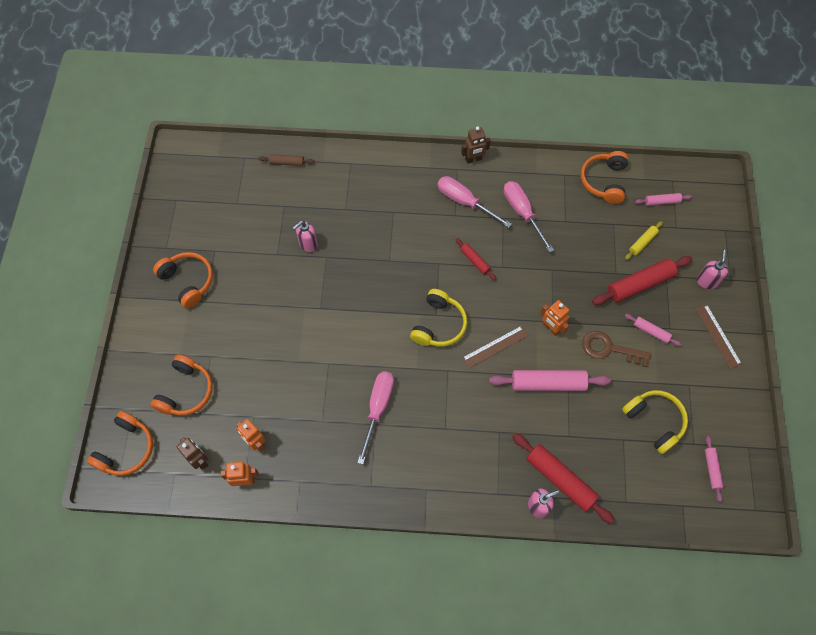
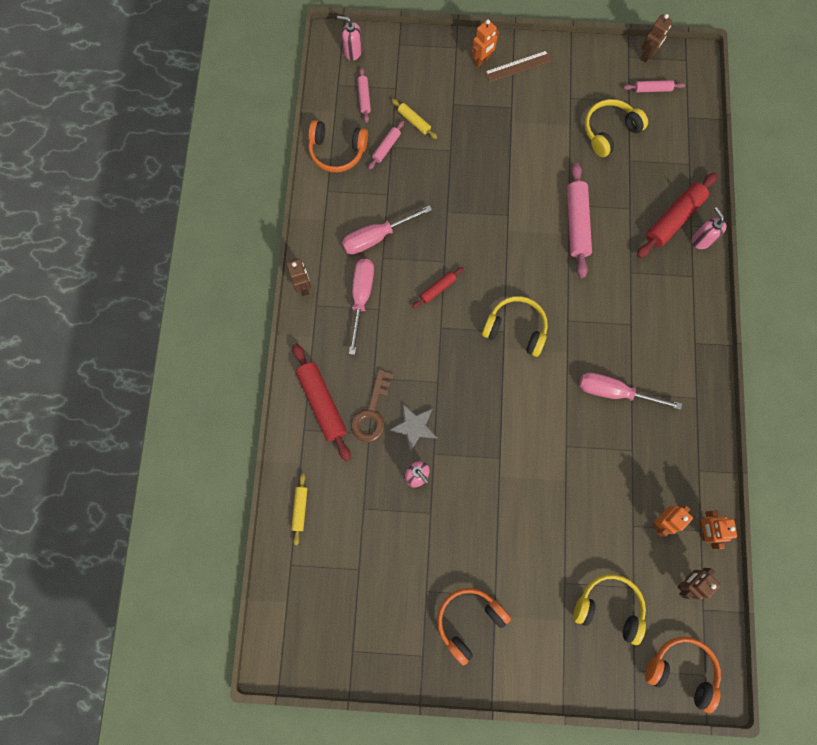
camera: 90 degrees left, 10 degrees up
orange headphones [151,355,213,416] -> yellow headphones [573,574,646,645]
brown rolling pin [258,154,314,166] -> yellow rolling pin [291,473,307,545]
pink screwdriver [437,176,512,228] -> pink screwdriver turned 150 degrees clockwise [349,259,374,355]
brown ruler [462,326,528,368] -> none
orange robot [541,300,569,336] -> orange robot moved to [472,19,499,67]
brown key [582,331,651,367] -> brown key moved to [351,369,394,442]
red rolling pin [592,256,692,305] -> red rolling pin moved to [292,343,351,462]
pink rolling pin [625,314,682,346] -> pink rolling pin moved to [368,121,404,170]
pink soap dispenser [697,250,728,289] -> pink soap dispenser moved to [337,16,362,61]
none -> grey star [389,404,438,452]
none -> brown robot [640,14,673,63]

